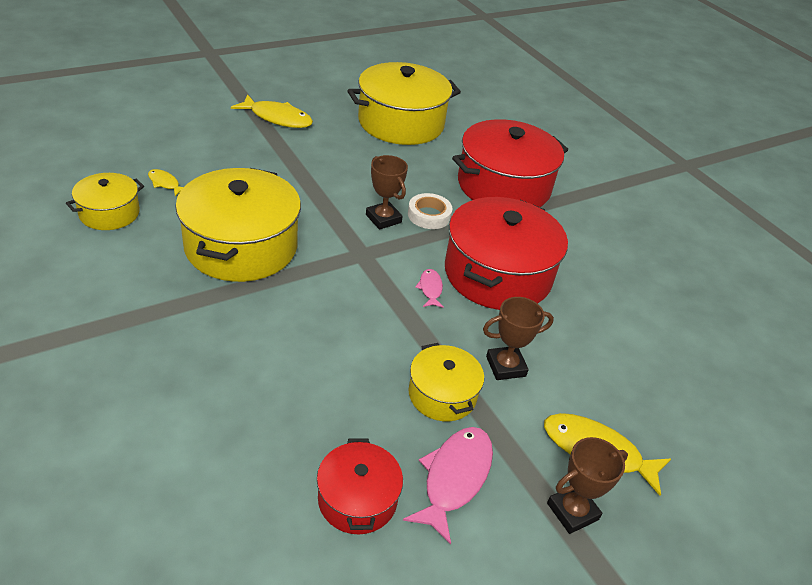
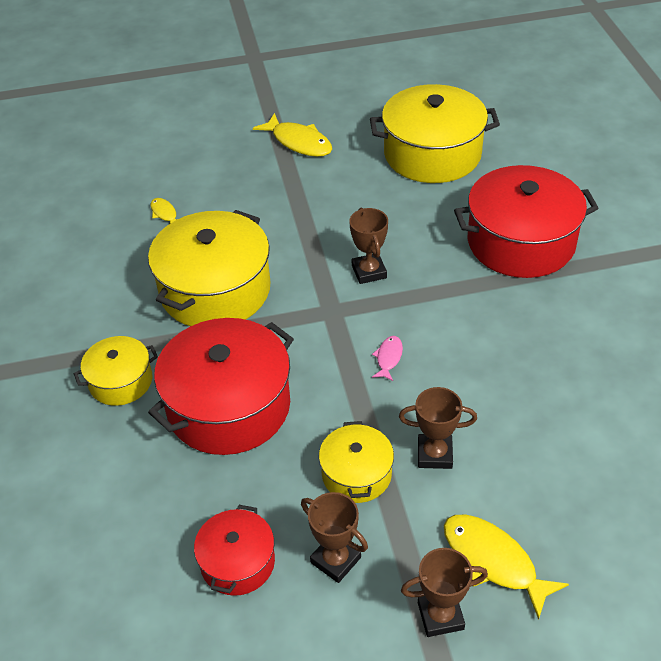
camera: 25 degrees right, 5 degrees up
yellow pot [66,173,144,230] -> yellow pot moved to [74,336,158,406]
pink fish [403,427,493,545] -> brown trophy [301,492,368,583]
white tape [408,193,453,229] -> none
red pot [445,197,568,310] -> red pot moved to [148,318,294,455]

